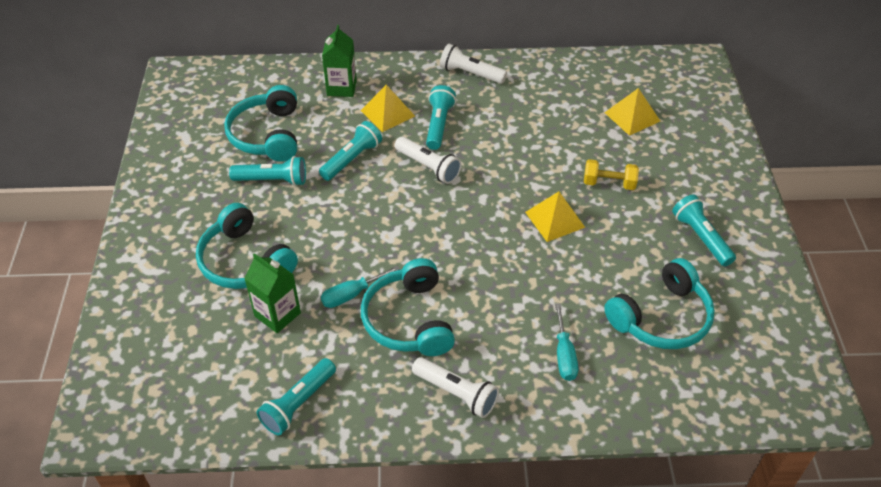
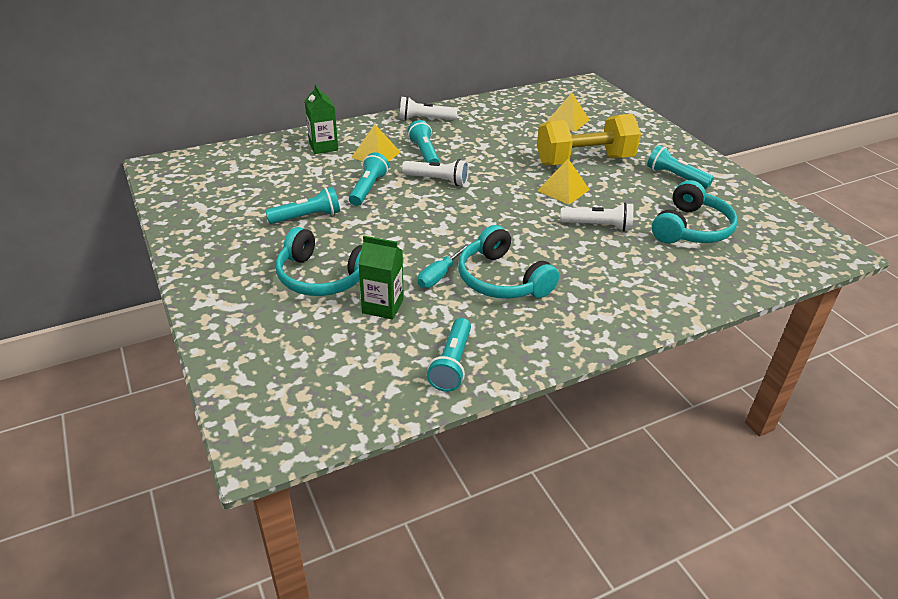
camera: 25 degrees left, 10 degrees down
turquoise headphones [224,85,297,162] -> none
white flashlight [412,357,499,418] -> white flashlight moved to [560,202,633,231]
turquoise screwdriver [555,303,578,381] -> none
yellow dumbbell [584,159,639,190] -> yellow dumbbell [537,114,641,166], size x2.15

